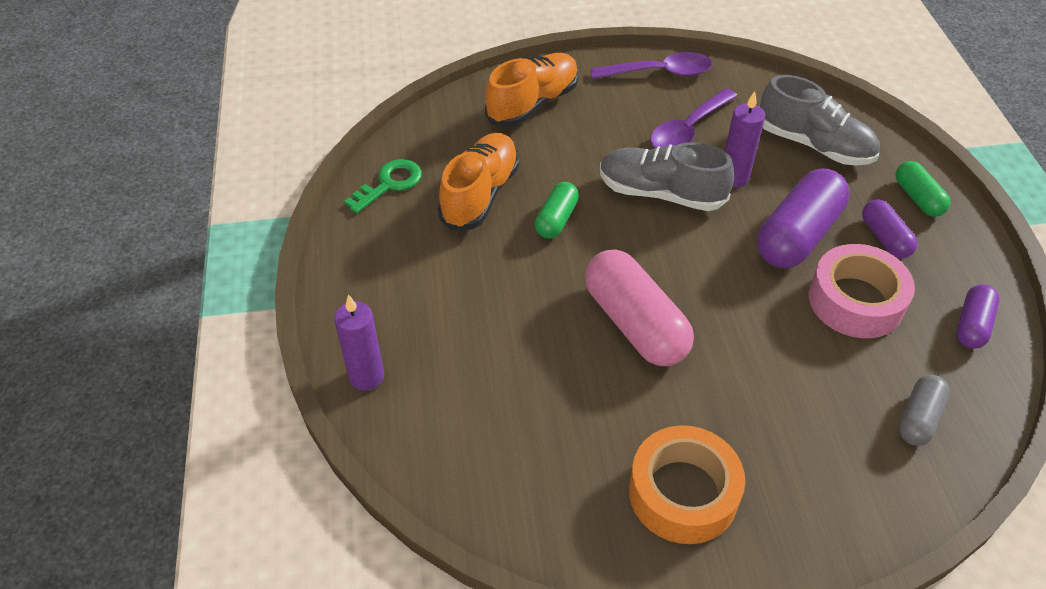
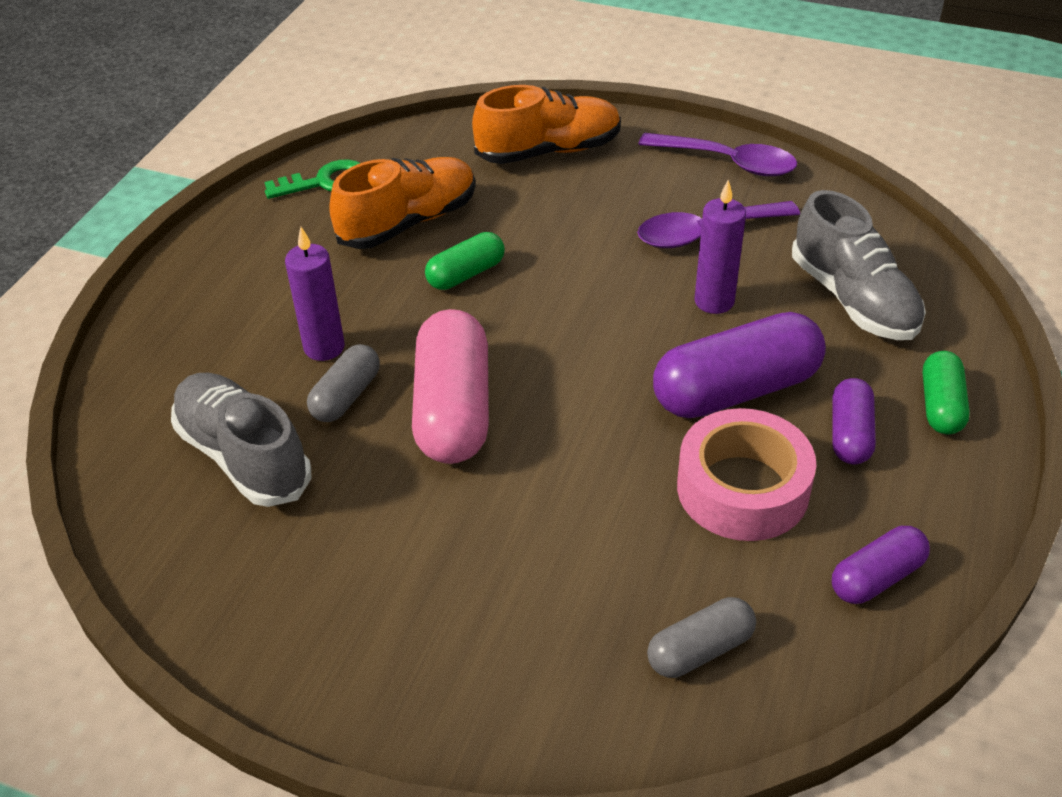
camera: 30 degrees right, 5 degrees down
purple candle [334,294,384,391] -> purple candle moved to [285,227,345,361]
grey shoe [600,142,734,211] -> grey shoe moved to [171,373,311,507]
orange tape [629,425,745,544] -> none
none -> grey capsule [307,344,380,422]

